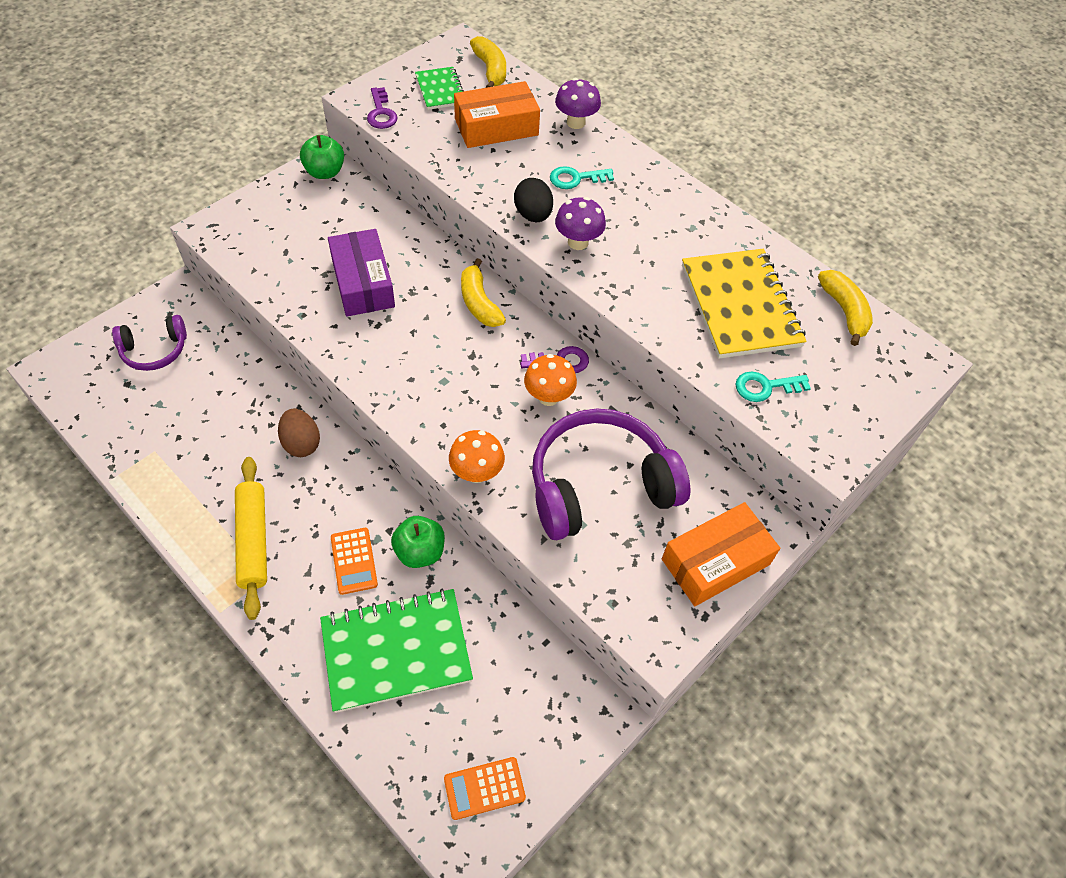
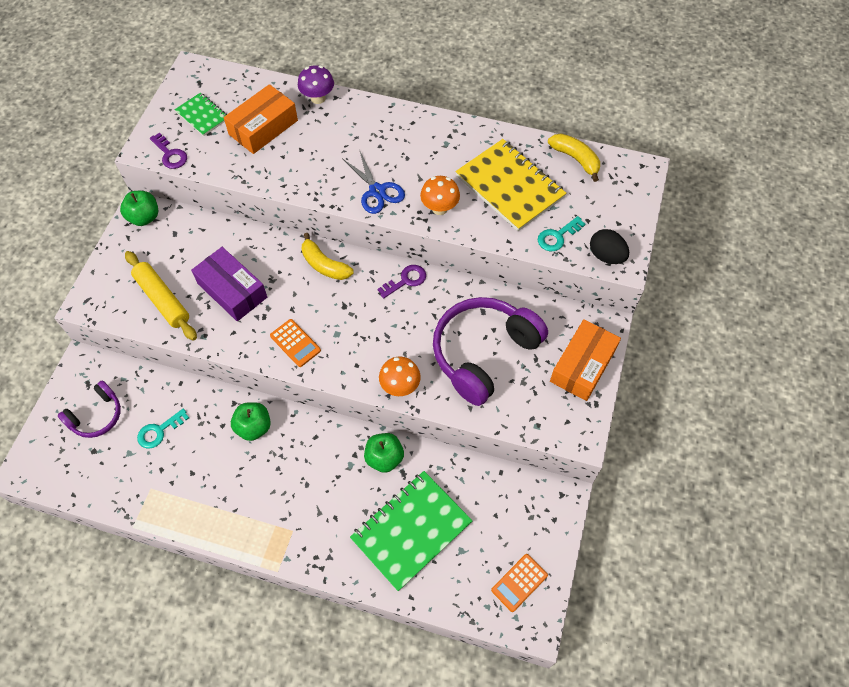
camera: 25 degrees left, 5 degrees up
yellow rolling pin [235,457,267,620] -> yellow rolling pin moved to [125,251,197,341]
brown egg [278,408,320,457] -> green apple [231,402,271,441]
orange calculator [331,528,378,595] -> orange calculator moved to [270,319,321,367]
yellow banana [470,36,506,88] -> none
black egg [514,178,553,222] -> black egg moved to [590,229,629,264]
orange mushroom [524,354,577,406] -> orange mushroom moved to [420,176,460,215]
turquoise key [550,166,614,189] -> turquoise key moved to [137,409,189,448]
purple mushroom [555,197,606,250] -> blue scissors [342,152,405,214]

